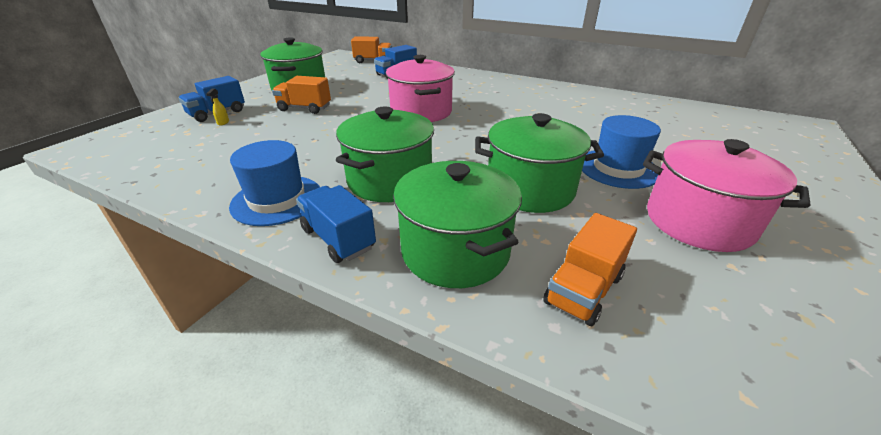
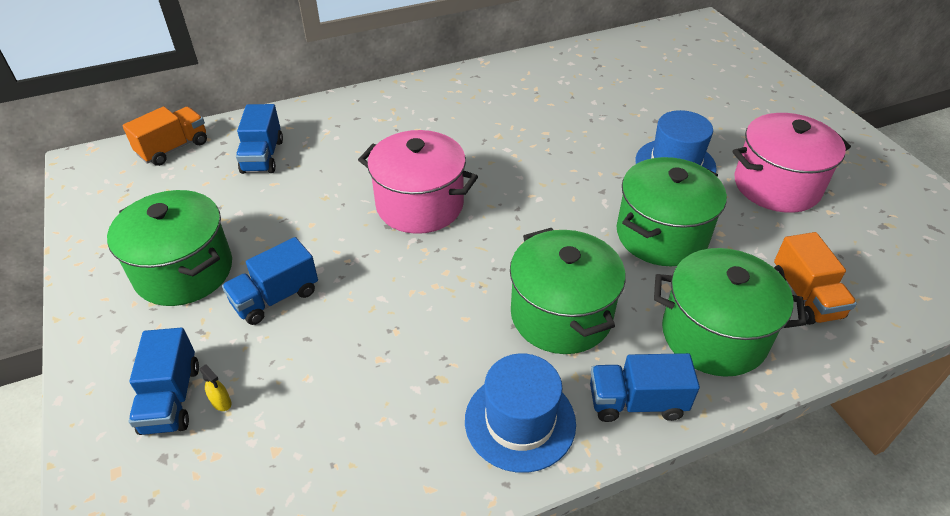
camera: 50 degrees left, 10 degrees up
orange truck [272,76,331,114] -> blue truck [222,237,318,325]

